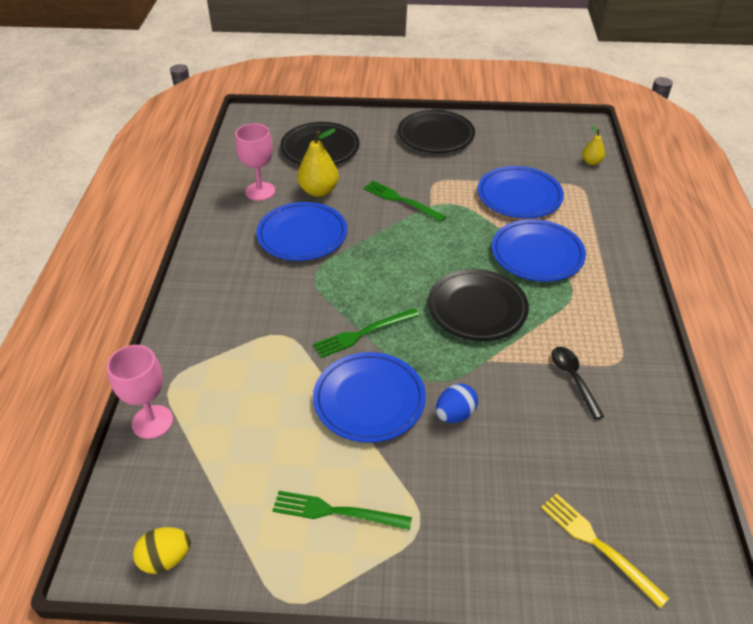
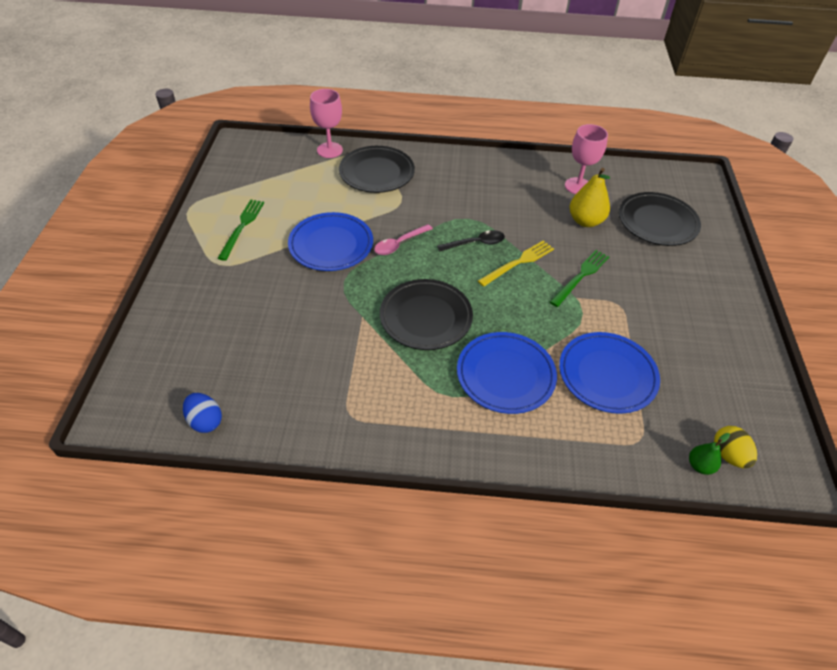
camera: 90 degrees right, 5 degrees up
yellow egg [133,527,191,574] -> yellow egg moved to [714,426,757,468]
blue plate [256,202,347,261] -> none
green fork [313,308,419,358] -> pink spoon [374,224,433,255]
black plate [398,110,475,153] -> black plate moved to [339,146,415,193]
blue egg [436,384,478,423] -> blue egg moved to [183,393,222,433]
yellow fork [541,493,670,608] -> yellow fork moved to [478,240,554,287]
black spoon [551,347,605,420] -> black spoon moved to [437,230,505,252]
yellow pear [582,125,605,165] -> green pear [689,433,730,475]

